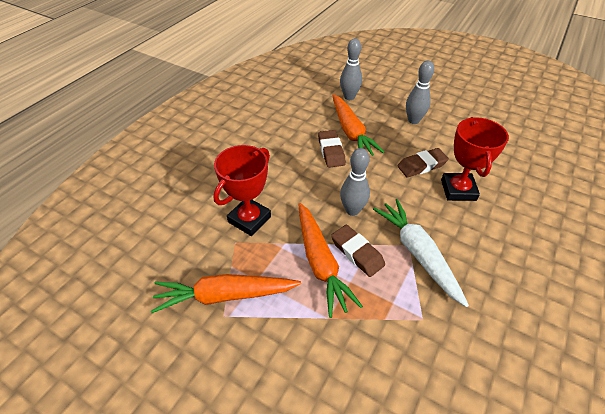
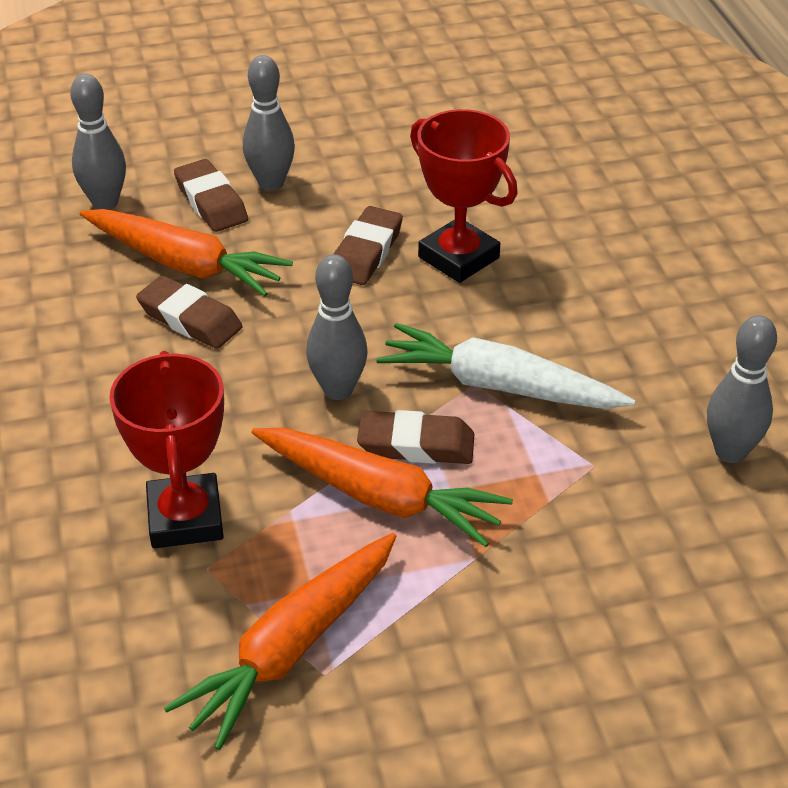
camera: 45 degrees left, 5 degrees down
none -> brown eraser [174,159,248,232]
none -> grey bowling pin [707,315,777,463]

